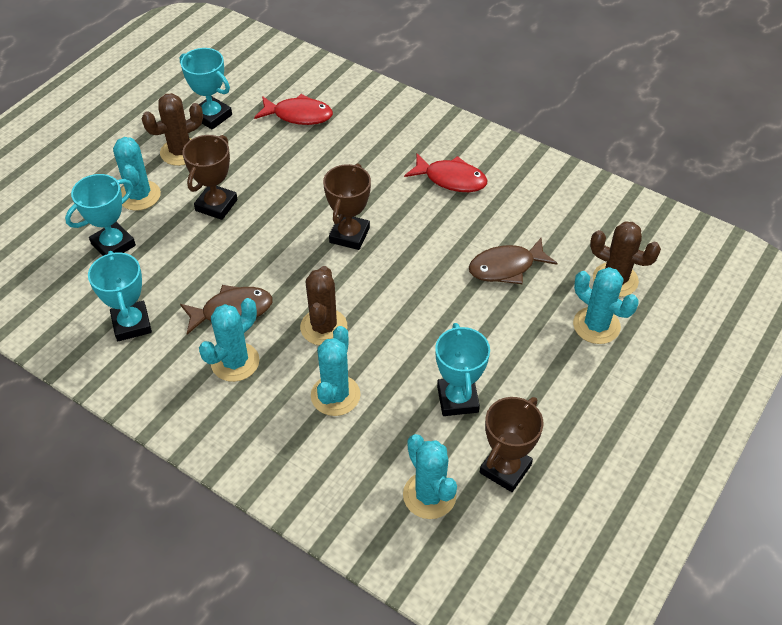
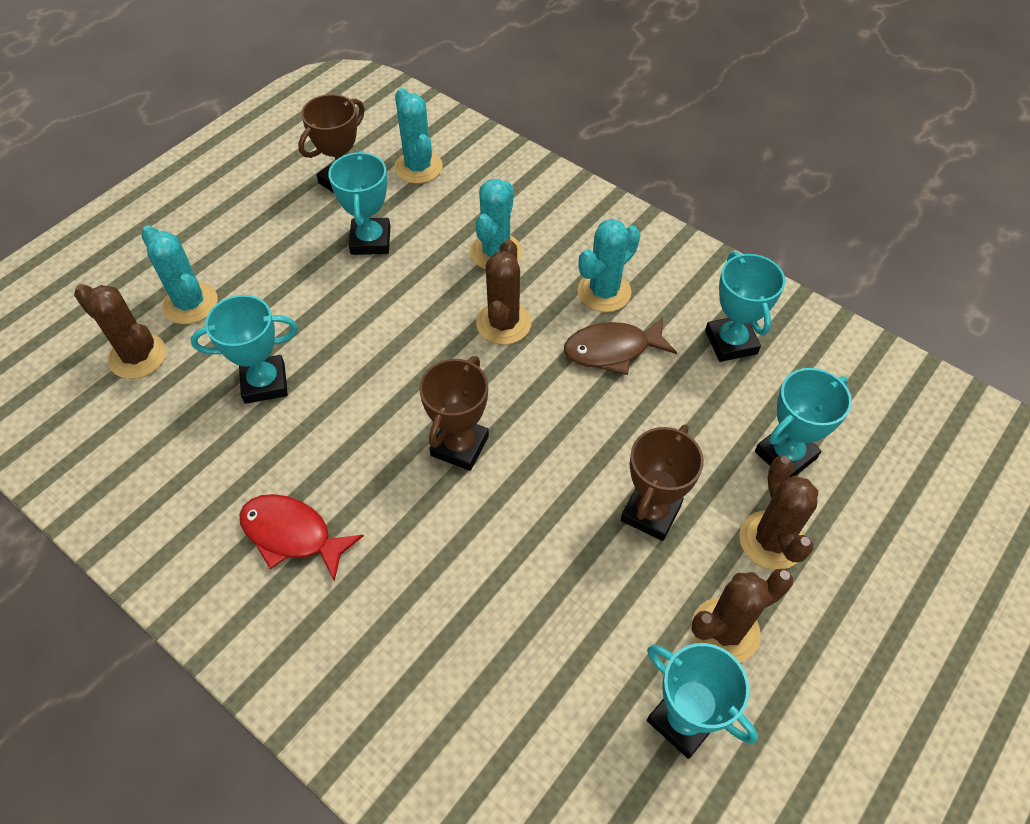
camera: 175 degrees left, 5 degrees up
turquoise cactus [113,137,161,211] -> brown cactus [739,456,818,570]
red fish [254,94,333,125] -> none
brown fish [469,238,557,284] -> turquoise trophy [191,295,298,404]

